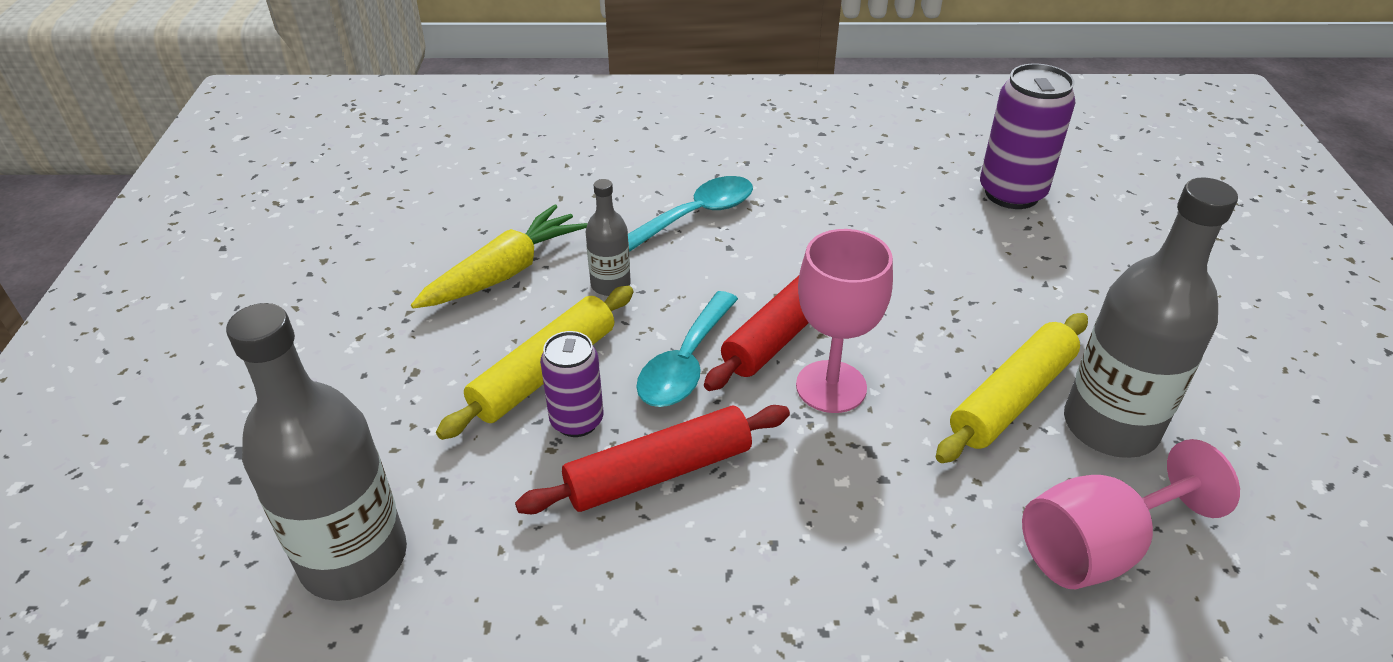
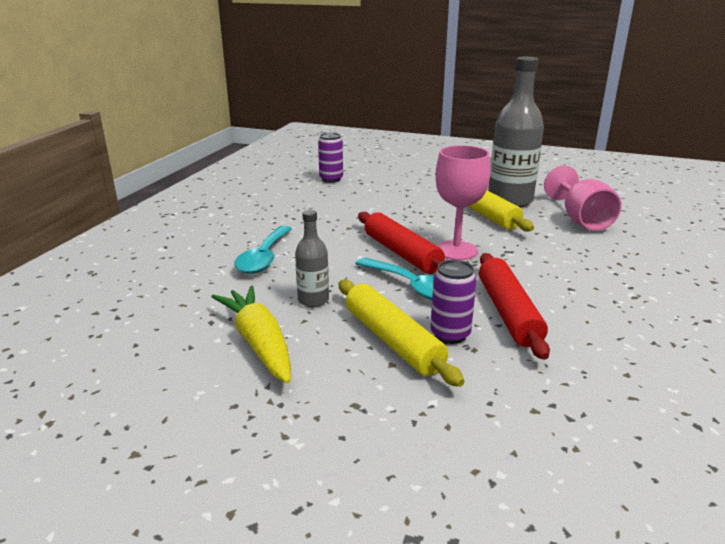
camera: 70 degrees left, 15 degrees down
grey bottle [226,303,407,601] -> none
turquoise spoon [628,176,753,252] -> turquoise spoon turned 150 degrees counterclockwise [234,226,292,274]
purple can [980,64,1075,209] -> purple can [318,133,343,183], size x0.62

